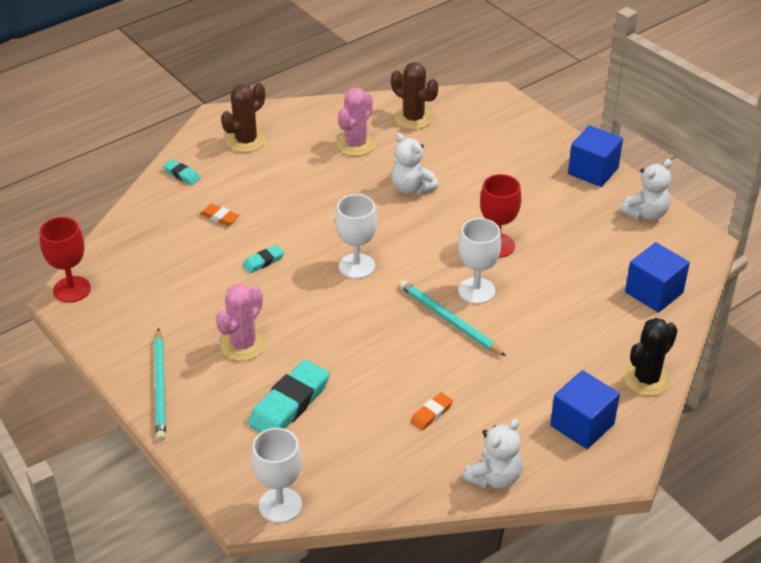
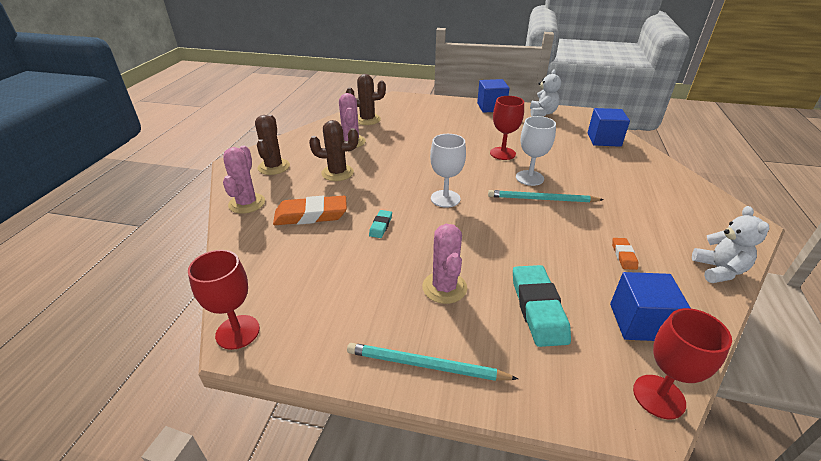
camera: 40 degrees left, 5 degrees down
turquoise pencil [154,328,166,441] -> turquoise pencil turned 150 degrees clockwise [347,343,518,381]
turquoise eraser [163,159,201,185] -> pink cactus [223,146,265,214]
orange eraser [200,204,240,226] -> orange eraser [273,196,347,225], size x2.01
white goblet [251,428,302,523] -> red goblet [633,308,732,419]
white teddy bear [391,133,438,194] -> none
blue cube [550,370,620,449] -> blue cube moved to [610,272,690,341]
black cactus [624,318,678,396] -> none
none -> brown cactus [309,120,358,181]

